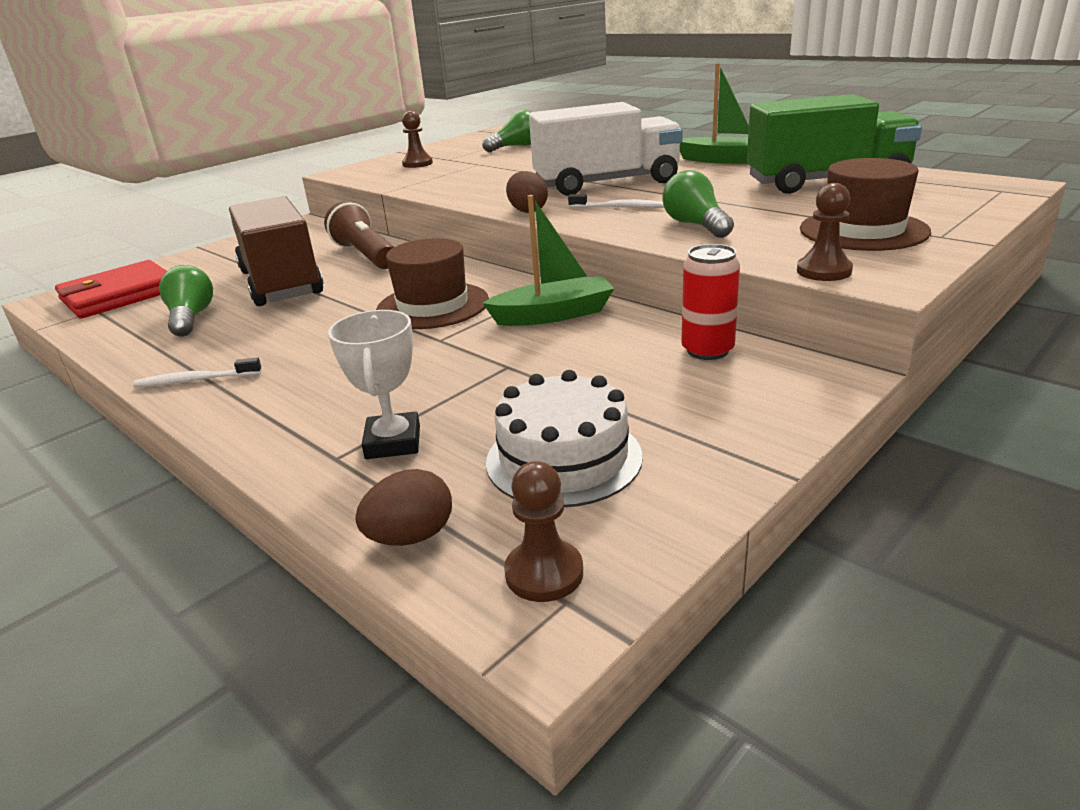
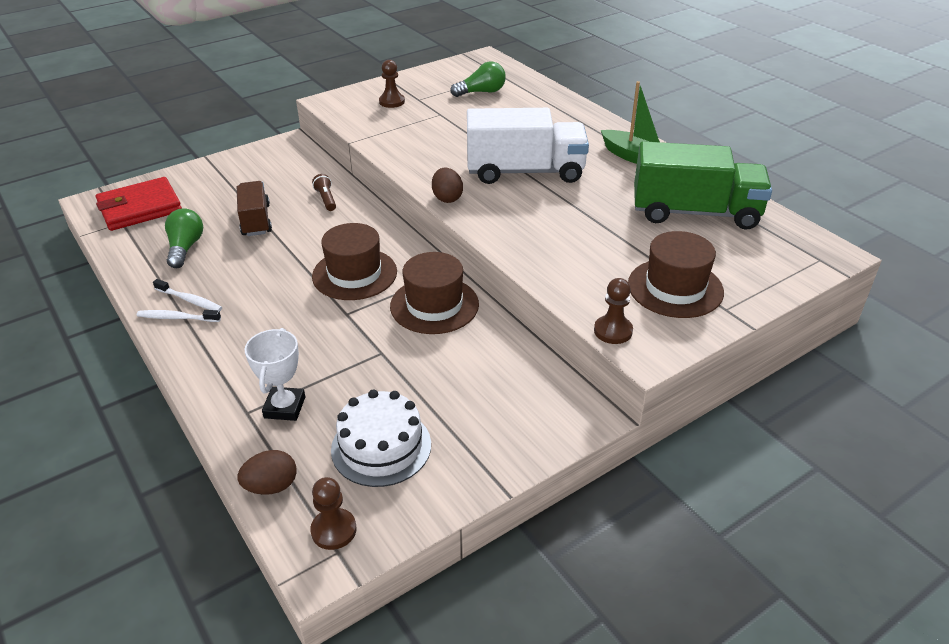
camera: 10 degrees right, 10 degrees up
brown truck [229,196,323,306] -> brown truck [237,181,272,236], size x0.59
brown flashlight [324,201,394,269] -> brown flashlight [312,174,336,211], size x0.52
green boat [482,195,615,326] -> brown hat [390,252,479,334]
white toothbrush [568,194,664,208] -> white toothbrush moved to [153,279,222,311]
green light bulb [662,170,734,238] -> none
red can [681,244,740,360] -> none

